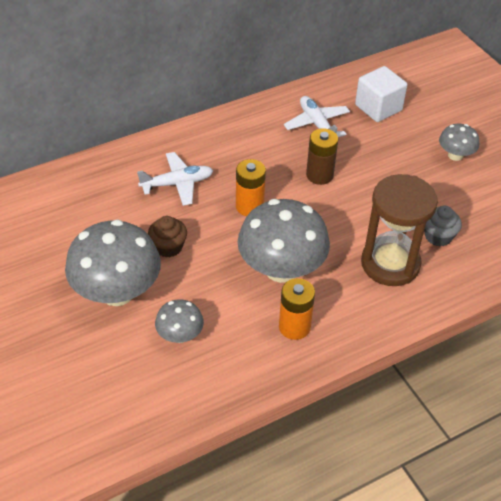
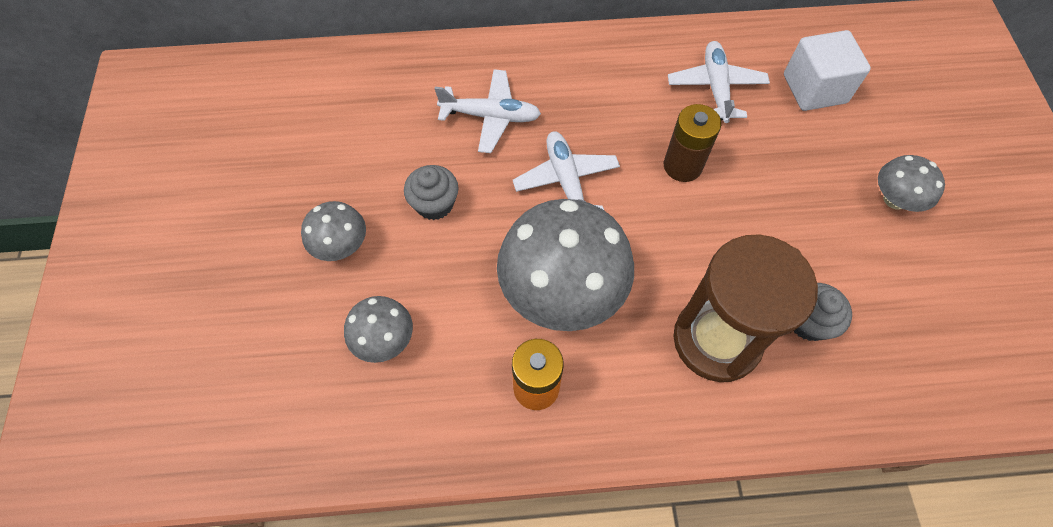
camera: 25 degrees right, 15 degrees up
grey mushroom [65,219,161,306] -> grey mushroom [301,201,366,261], size x0.50
brown cupcake [148,216,187,257] -> grey cupcake [404,165,459,220]
orange battery [236,159,266,216] -> white plane [513,131,620,210]

